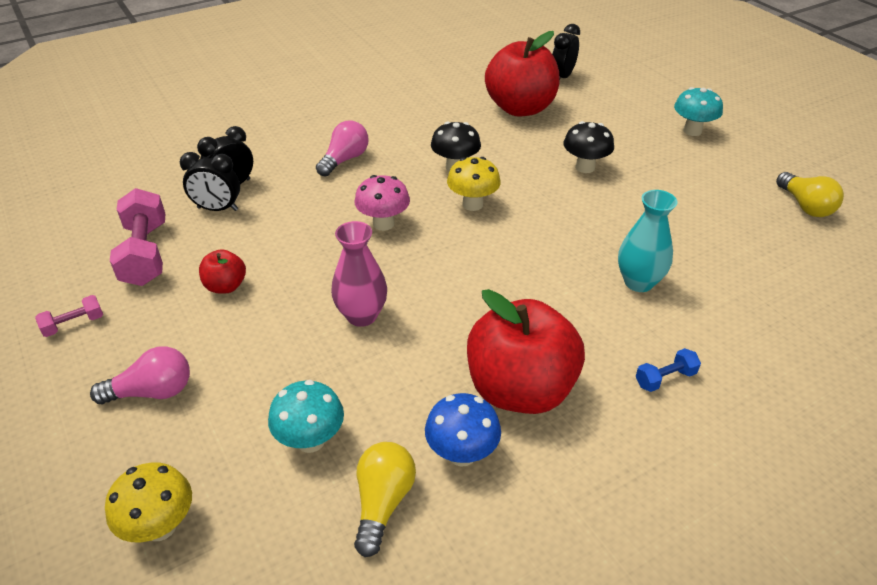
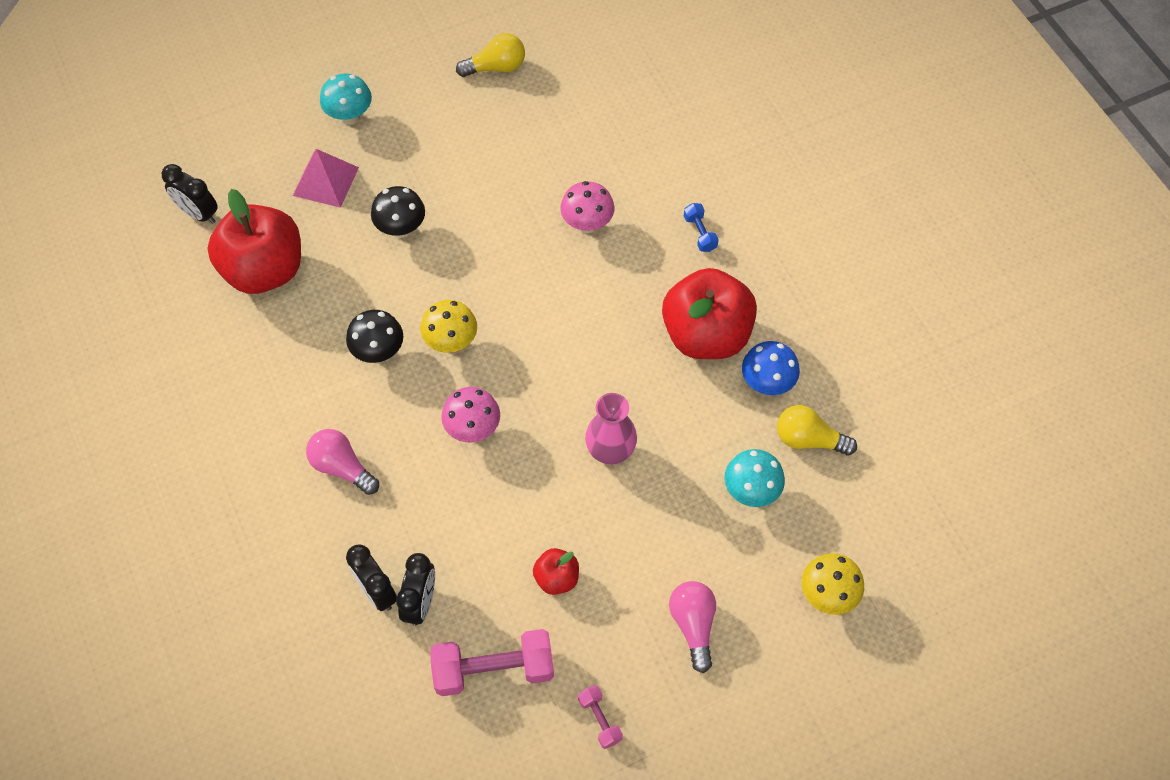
camera: 85 degrees left, 20 degrees up
turquoise vase [618,190,678,292] -> pink mushroom [560,181,615,233]
none -> pink pyramid [293,149,359,208]

